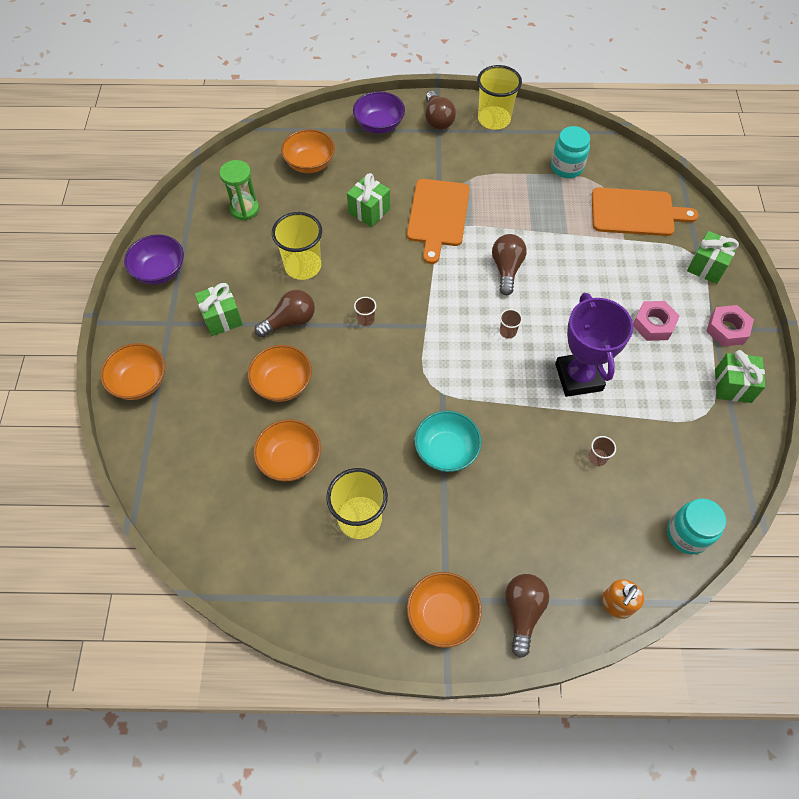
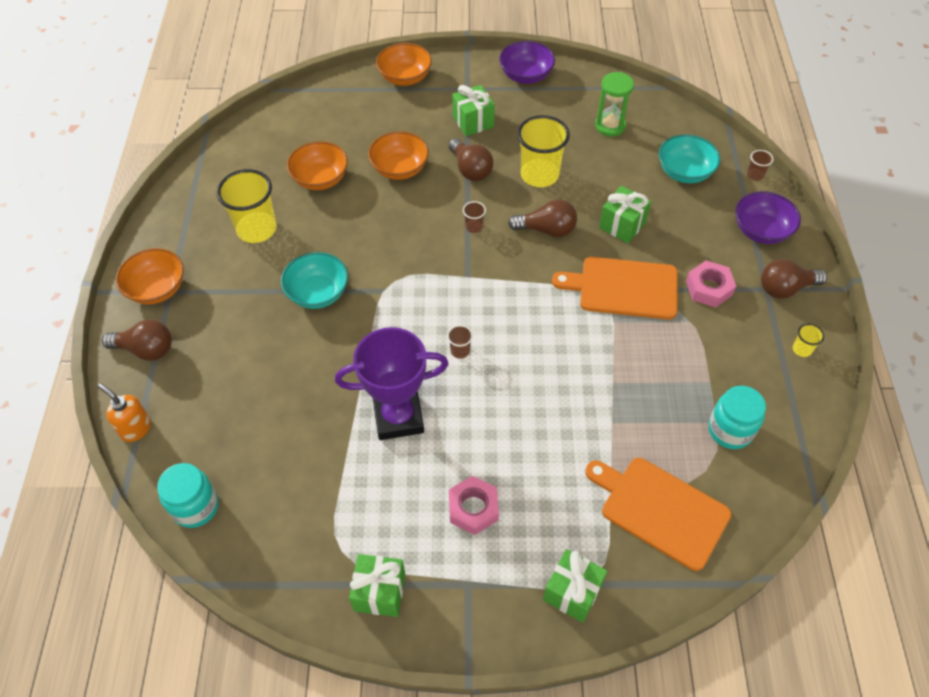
camera: 90 degrees right, 5 degrees down
orange bowl [281,129,335,173] -> turquoise bowl [659,134,720,183]
yellow cup [477,65,522,130] -> yellow cup [793,324,824,357], size x0.44
brown light bulb [492,234,527,295] -> brown light bulb moved to [508,199,577,237]
brown cup [589,436,616,466] -> brown cup moved to [747,150,773,181]
orange cutting board [592,188,699,236] -> orange cutting board turned 120 degrees clockwise [585,458,731,571]
pink nut [706,305,754,346] -> pink nut moved to [686,261,736,307]

